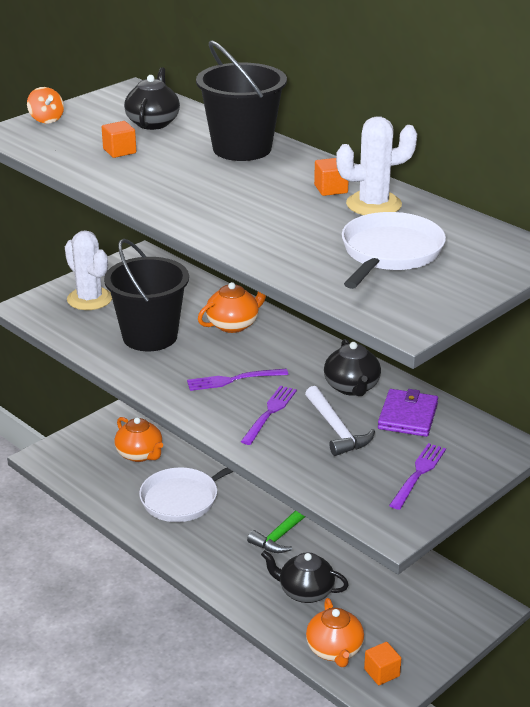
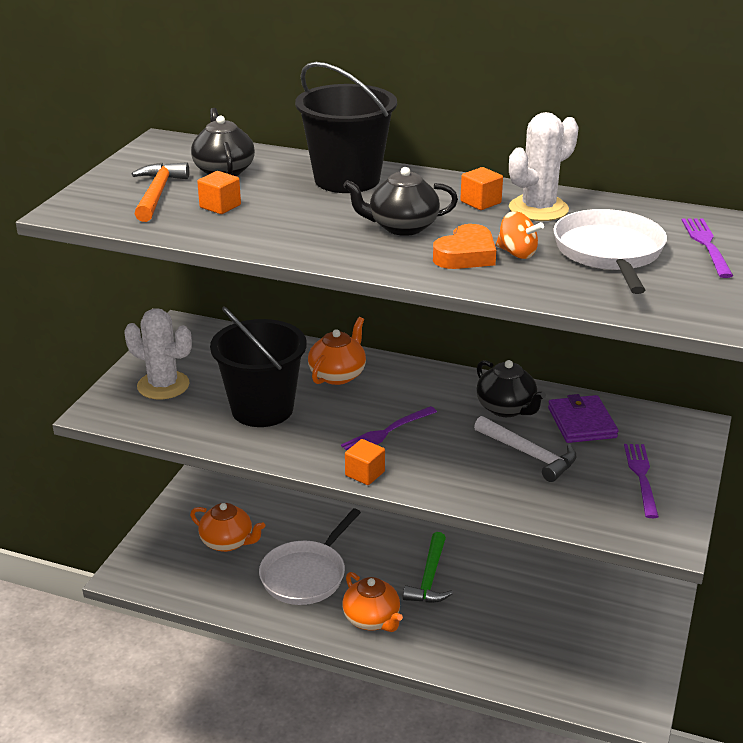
camera: 25 degrees left, 0 degrees up
orange spinning top [27,87,64,124] -> orange spinning top moved to [496,211,544,259]
purple fork [241,385,297,445] -> purple fork moved to [681,218,733,278]
black teapot [261,550,349,603] -> black teapot moved to [343,167,458,236]
orange teapot [306,598,364,667] -> orange teapot moved to [342,572,403,632]
orange cube [364,642,401,685] -> orange cube moved to [345,439,385,485]
none -> orange hammer [132,162,189,222]
none -> orange heart [433,224,496,269]

